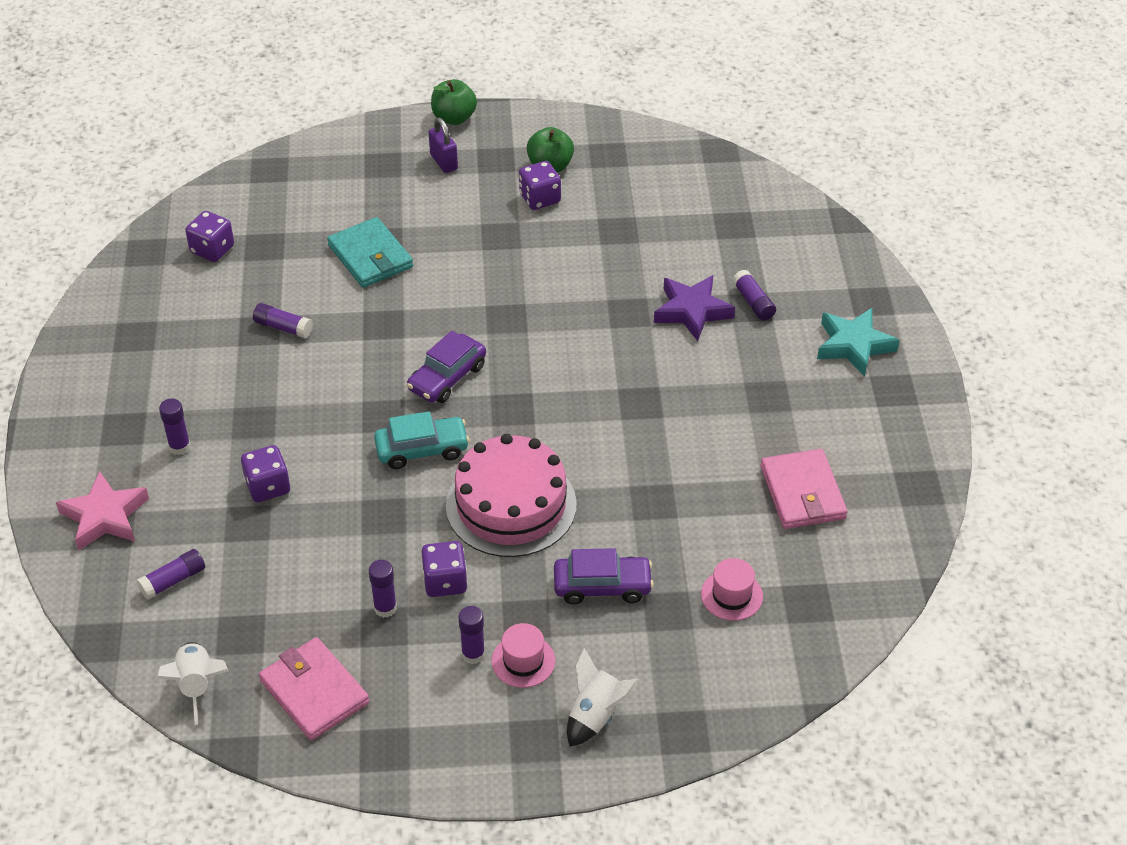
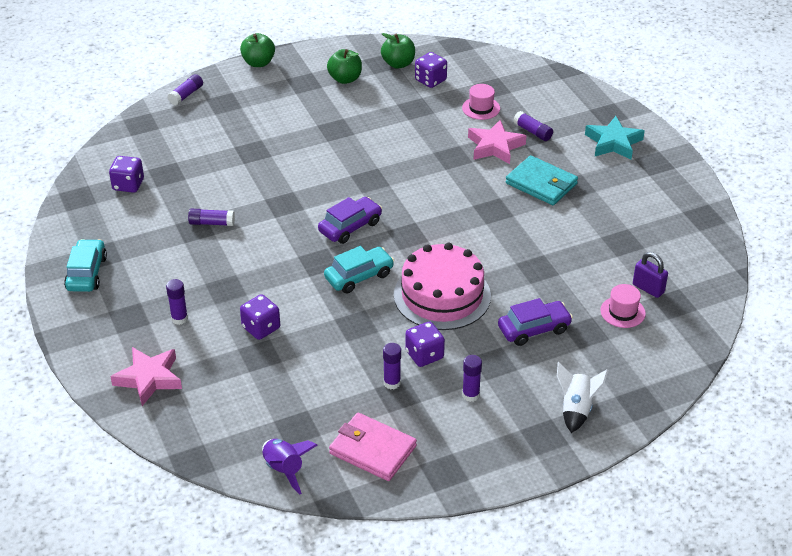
camera: 20 degrees left, 5 degrees down
purple glue stick [137,549,205,600] -> purple glue stick moved to [168,74,203,105]
white rocket [157,642,228,725] -> purple rocket [262,439,318,495]
turquoise wallet [327,217,413,288] -> turquoise wallet moved to [506,155,578,205]
purple car [407,331,486,403] -> purple car turned 150 degrees counterclockwise [318,197,382,244]
purple padlock [429,118,458,173] -> purple padlock moved to [633,252,668,298]
pink hat [492,623,555,688] -> pink hat moved to [462,84,500,120]
purple dice [519,161,561,210] -> purple dice moved to [415,52,447,88]
purple star [654,275,735,341] -> pink star [468,120,526,164]
pink wallet [761,449,848,529] -> none
none -> turquoise car [64,239,107,292]
none -> green apple [381,33,415,69]

